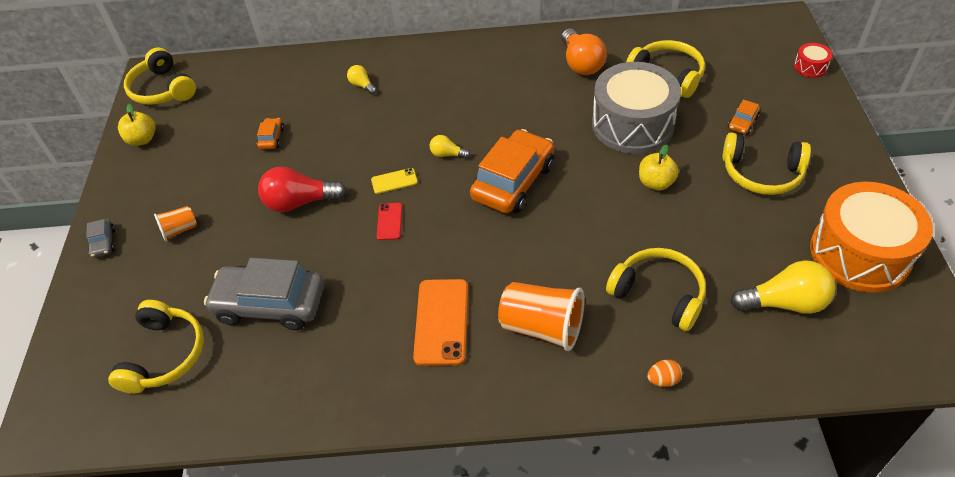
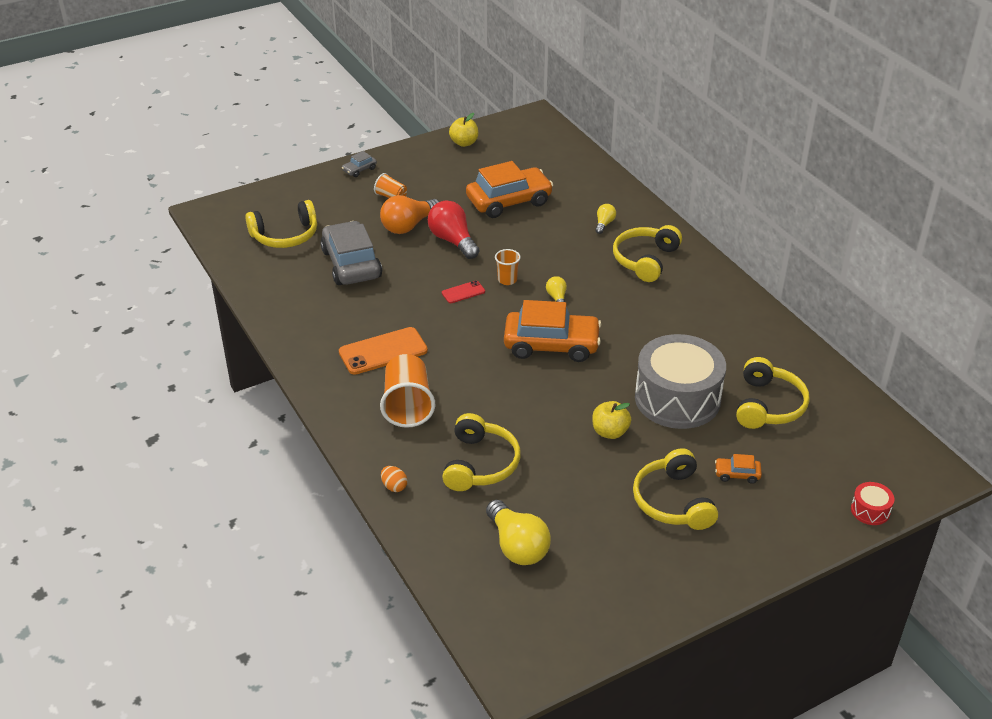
camera: 60 degrees right, 10 degrees down
yellow headphones [124,47,196,105] -> yellow headphones moved to [613,225,682,282]
orange car [257,118,284,149] -> orange car [466,161,553,218], size x2.33
yellow phone [371,168,418,194] -> orange cup [495,249,521,285]
orange light bulb [562,28,607,75] -> orange light bulb moved to [380,195,440,234]
orange drum [810,182,933,293] -> none

